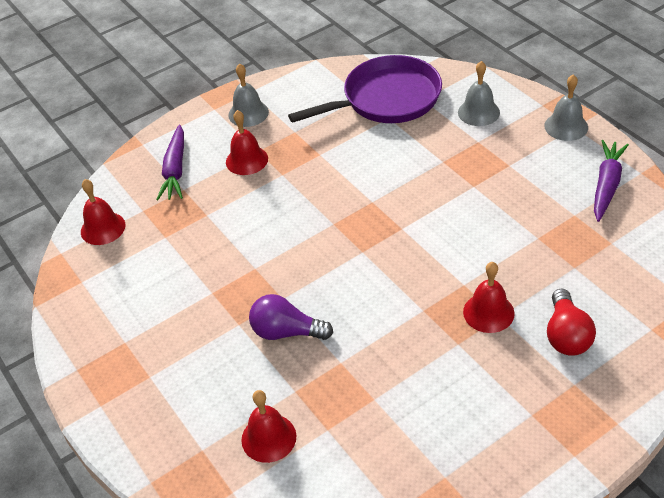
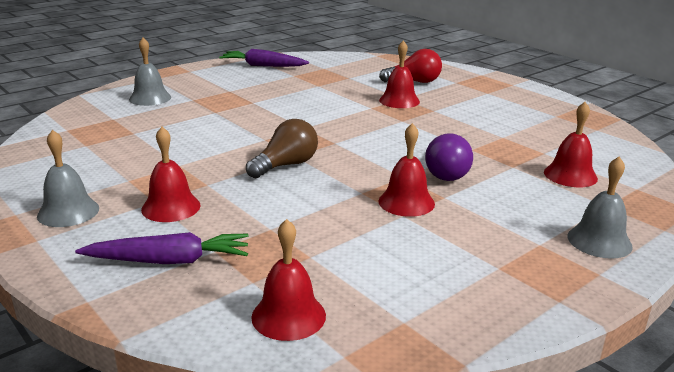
camera: 100 degrees left, 20 degrees down
purple pan [288,55,442,123] -> none
grey bell [544,74,588,141] -> grey bell moved to [567,157,633,259]
none -> brown light bulb [246,119,318,178]
none -> red bell [379,123,435,217]

